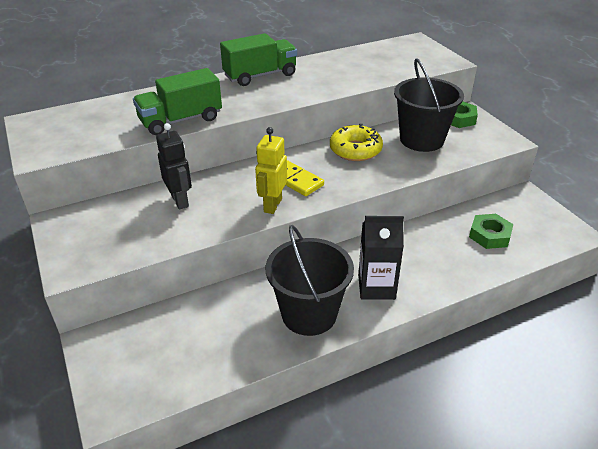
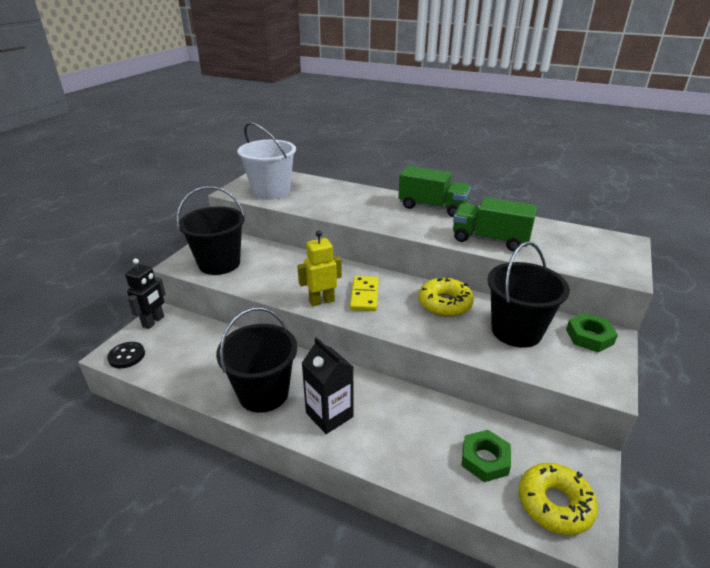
camera: 50 degrees right, 5 degrees down
green truck [133,68,222,135] -> green truck moved to [453,197,537,251]
black robot [156,123,192,209] -> black robot moved to [125,258,166,329]
none -> black button [107,342,145,368]
none -> black bucket [177,186,245,275]
none -> white bucket [237,122,296,200]
none -> yellow donut [519,463,598,535]

